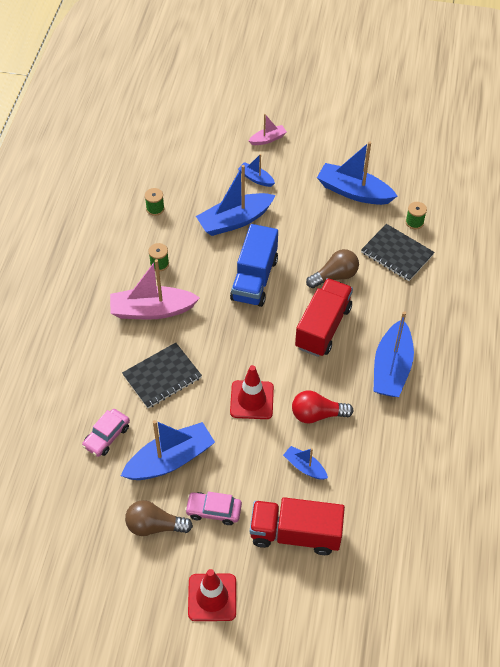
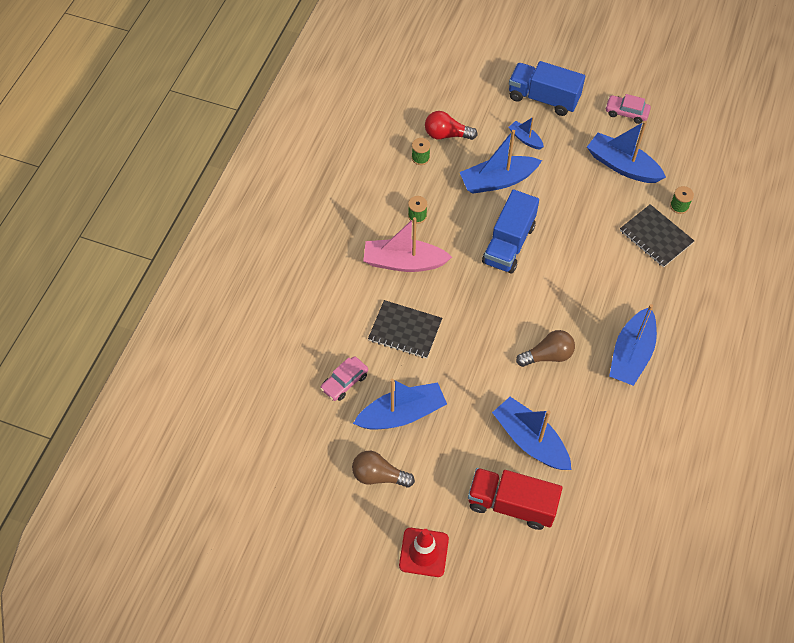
camera: 10 degrees right, 5 degrees up
black notebook [122,342,202,408] -> black notebook turned 45 degrees clockwise [368,300,442,359]
pink car [185,492,242,525] -> pink car moved to [605,94,651,124]
red traffic cone [230,365,274,419] -> none
pink boat [249,114,287,145] -> blue truck [509,61,585,116]
blue boat [283,446,328,480] -> blue boat [492,397,571,470], size x1.95
red light bulb [292,390,354,424] -> red light bulb moved to [425,111,478,140]
red truck [295,278,353,357] -> none
brown light bulb [306,249,359,288] -> brown light bulb moved to [516,330,575,367]

